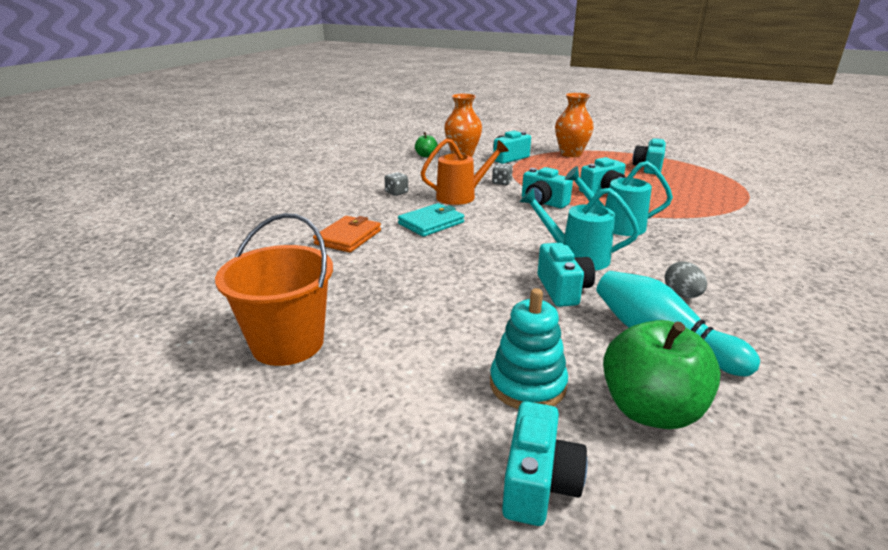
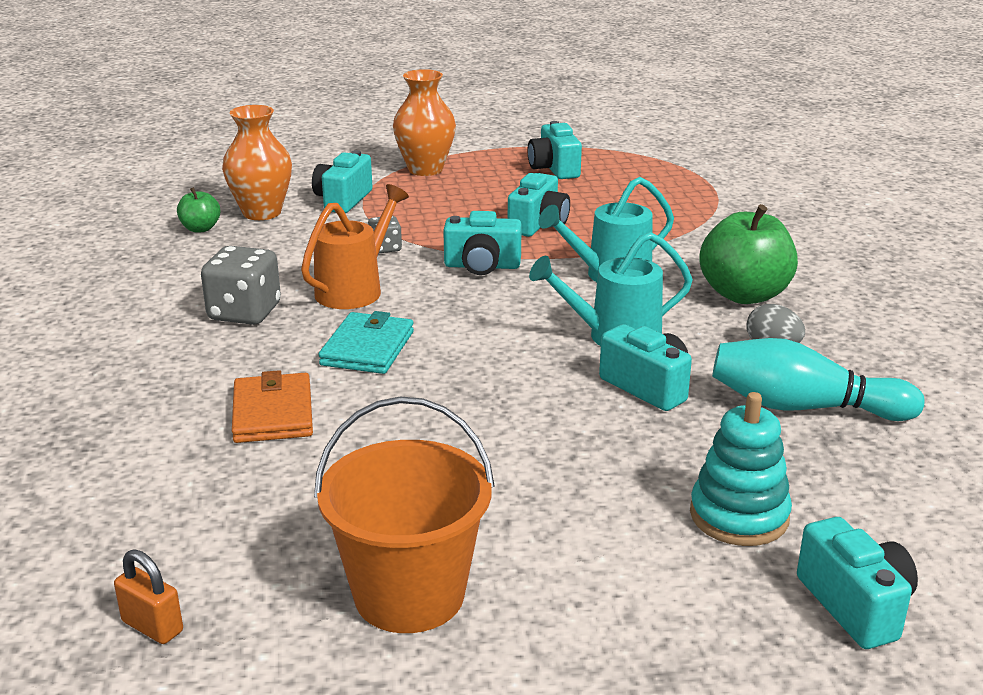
camera: 35 degrees left, 0 degrees up
grey dice [385,172,408,196] -> grey dice [201,246,281,325], size x1.84
green apple [603,320,721,429] -> green apple moved to [699,204,798,304]
none -> orange padlock [114,549,183,644]

